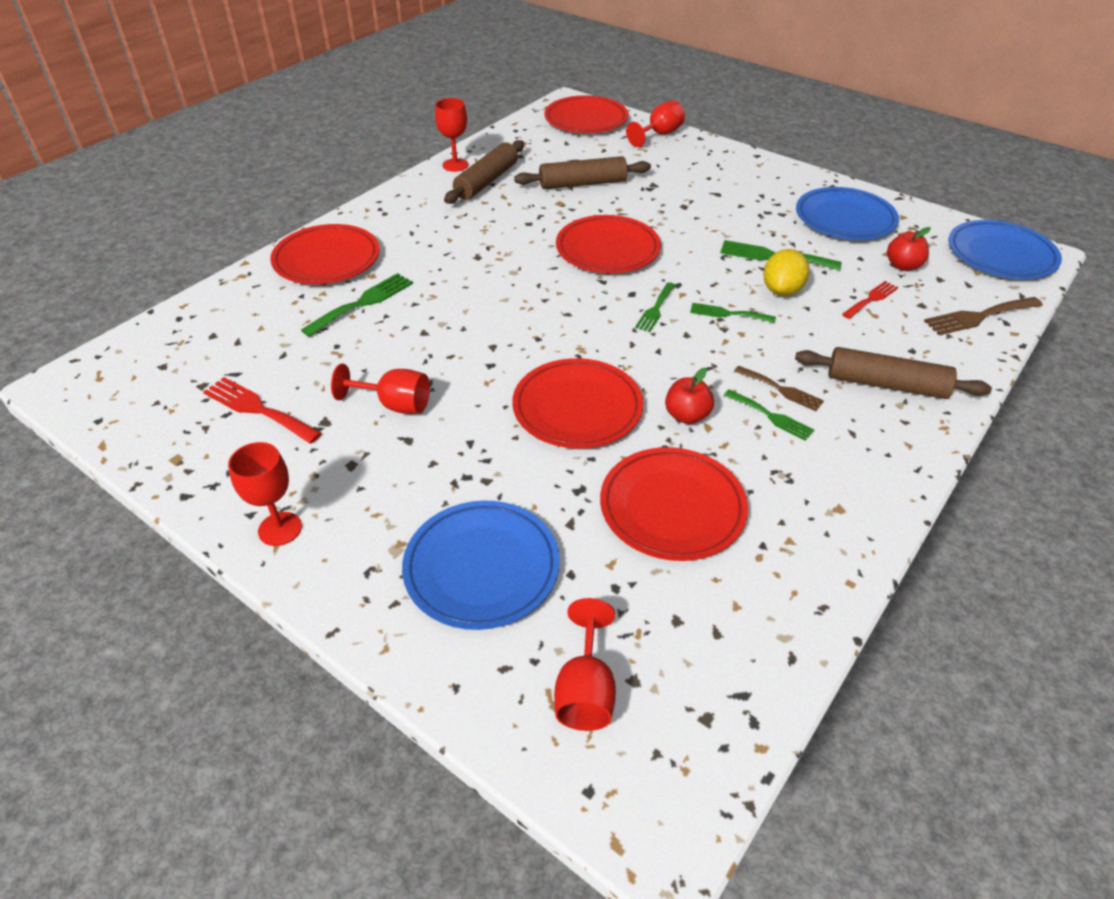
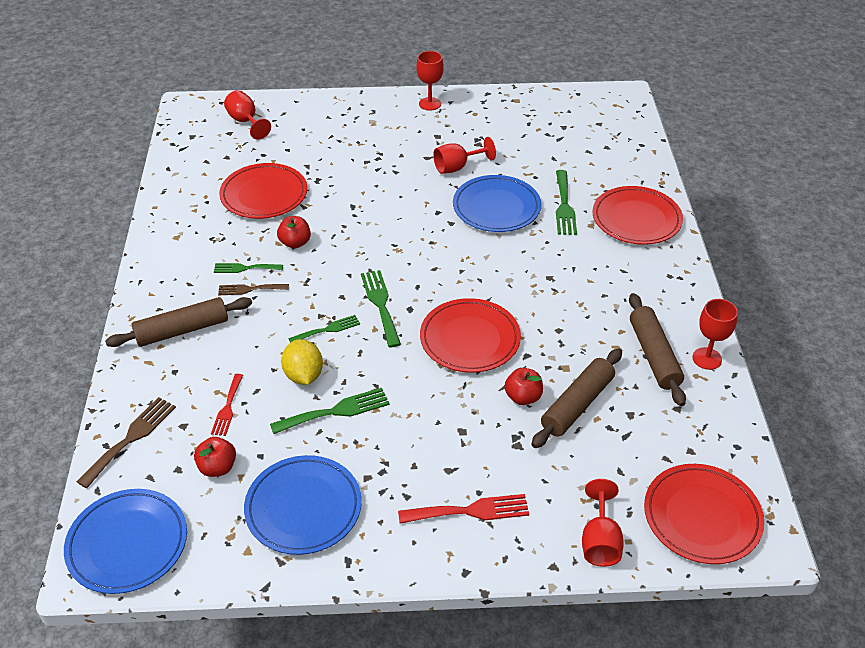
camera: 140 degrees right, 0 degrees up
red fork [203,377,322,444] -> red fork moved to [398,494,529,524]
blue plate [402,501,560,630] -> blue plate moved to [453,175,541,232]
red plate [512,358,643,449] -> none
green fork [635,282,676,332] -> green fork [361,270,401,347], size x1.52
none -> red apple [504,368,543,405]

